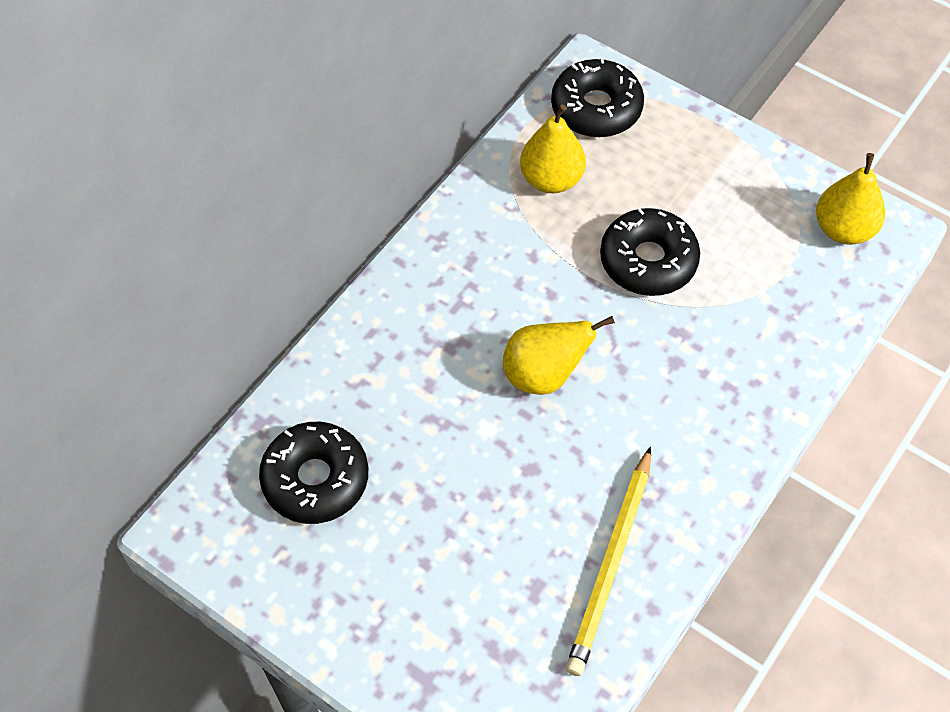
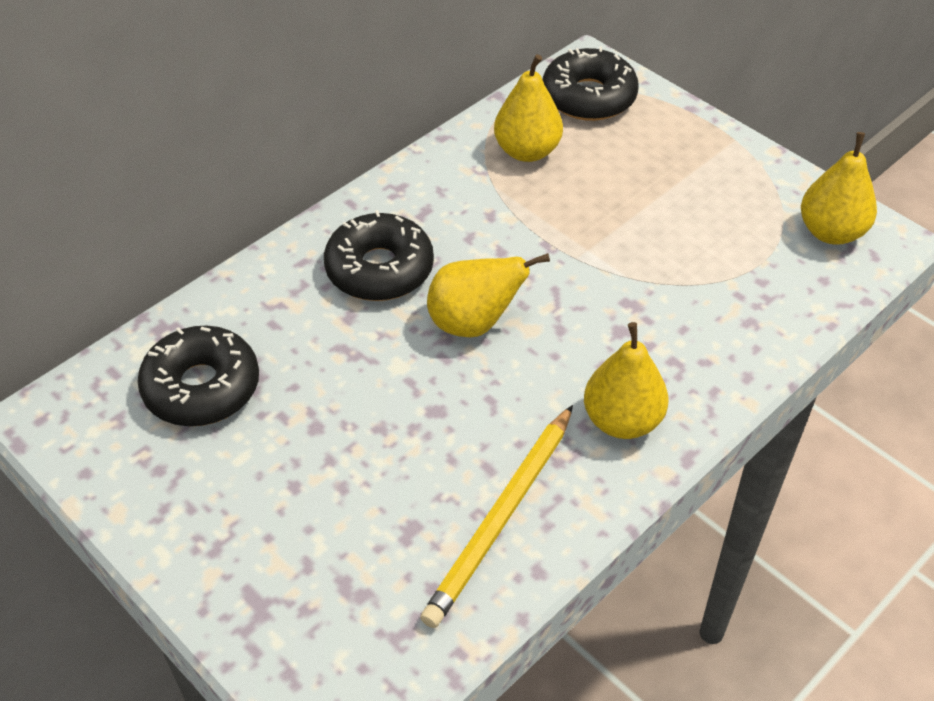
camera: 10 degrees right, 10 degrees down
black donut [600,208,700,296] -> black donut moved to [324,210,434,301]
none -> yellow pear [584,322,668,439]

